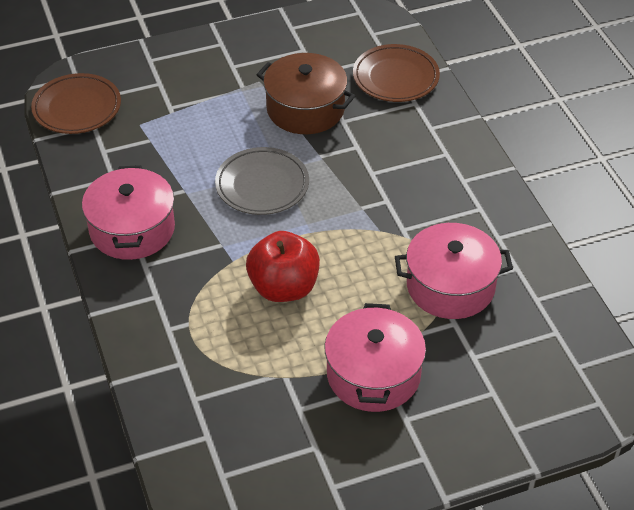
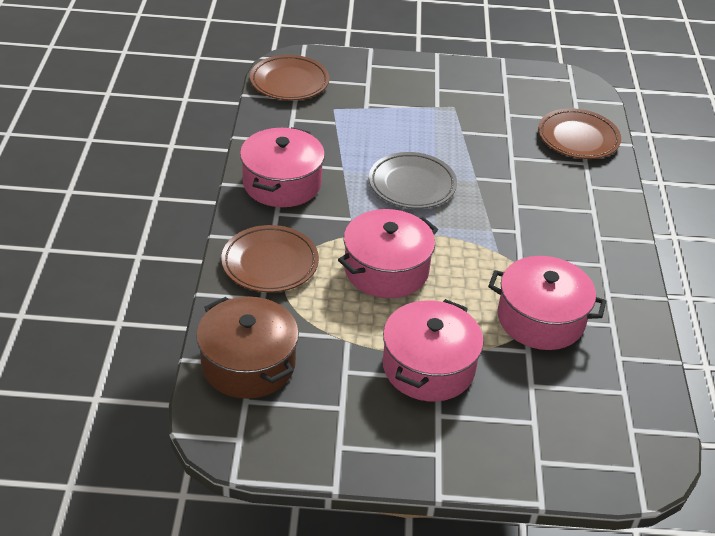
camera: 20 degrees right, 5 degrees down
red apple [246,231,320,302] -> pink pot [338,209,438,298]
brown pot [257,53,355,134] -> brown pot moved to [196,297,299,399]
none -> brown plate [221,225,319,292]

